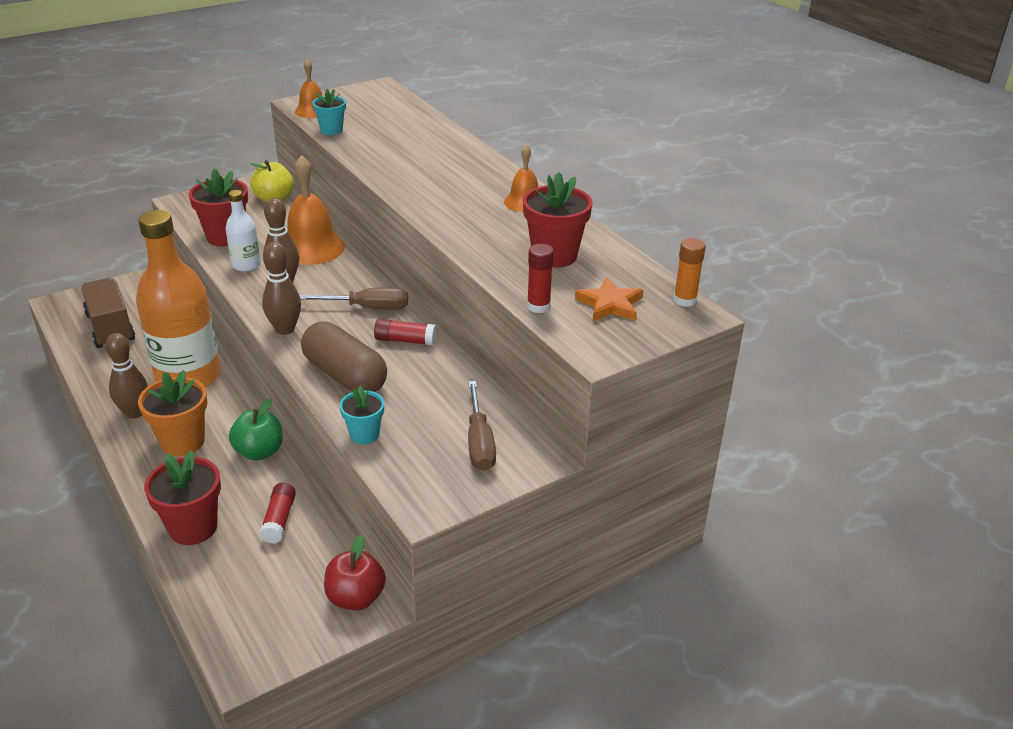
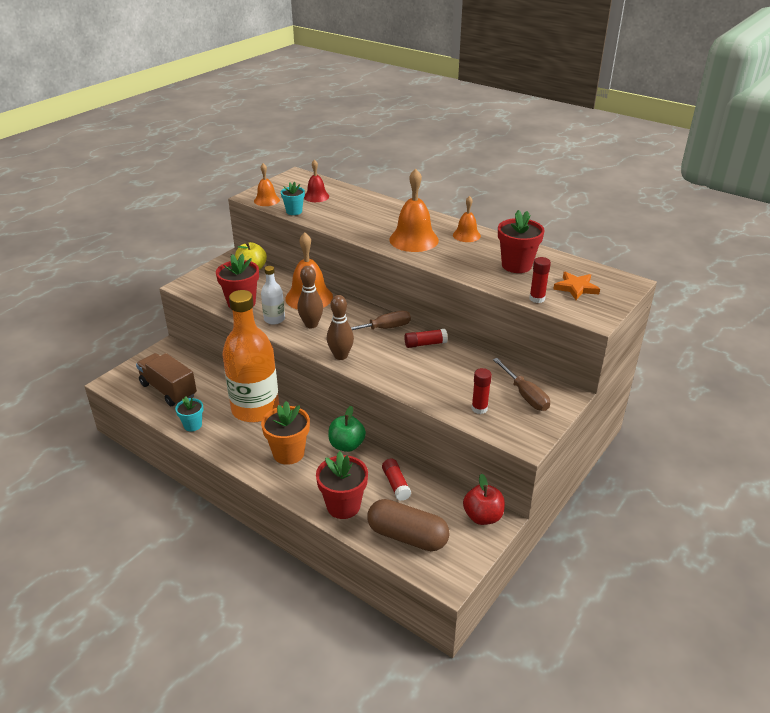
camera: 20 degrees left, 0 degrees up
brown bowling pin [105,333,148,419] -> none
brown capsule [301,322,387,392] -> brown capsule moved to [367,499,449,551]
turquoise flower pot [340,385,384,444] -> turquoise flower pot moved to [175,396,204,432]
orange glue stick [673,238,706,307] -> none
none -> red bell [304,159,329,202]
none -> orange bell [389,169,439,252]
none -> red glue stick [472,368,492,414]

